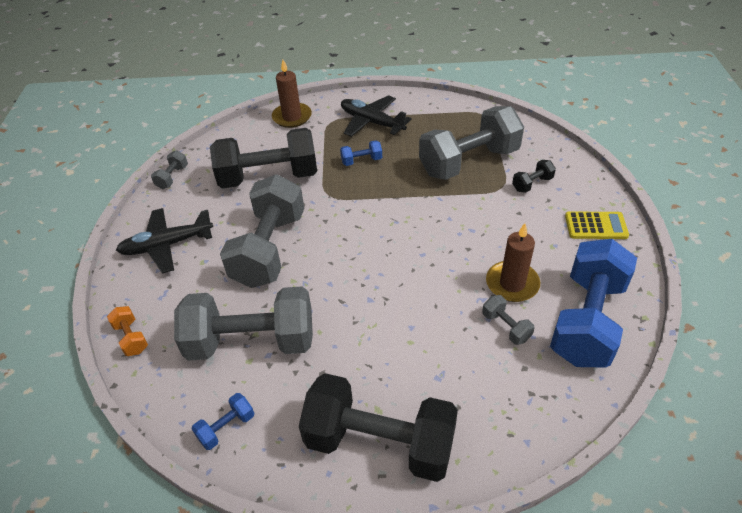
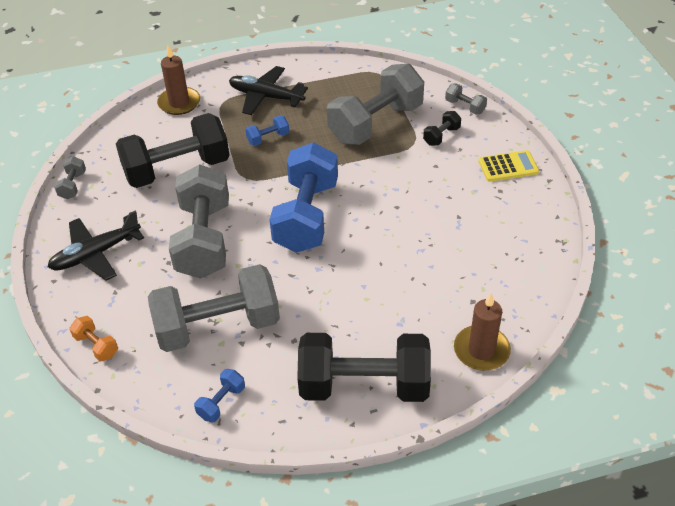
camera: 15 degrees left, 0 degrees up
grey dumbbell [482,295,535,345] -> grey dumbbell moved to [445,84,487,115]
brown candle [486,223,540,302] -> brown candle moved to [454,293,511,371]
blue dumbbell [550,239,637,368] -> blue dumbbell moved to [269,142,338,253]

